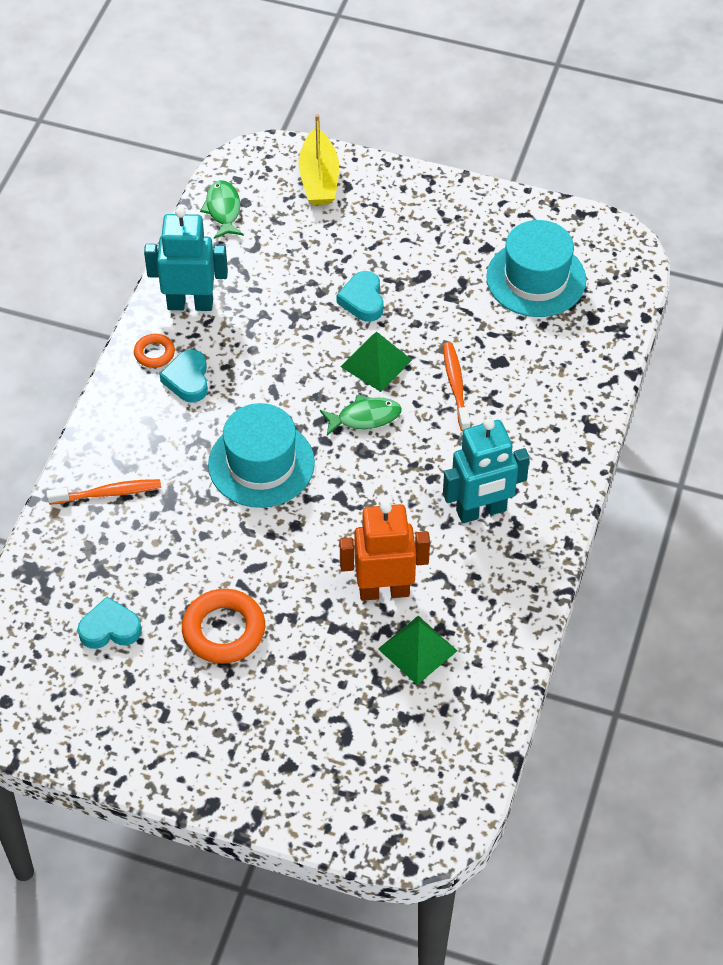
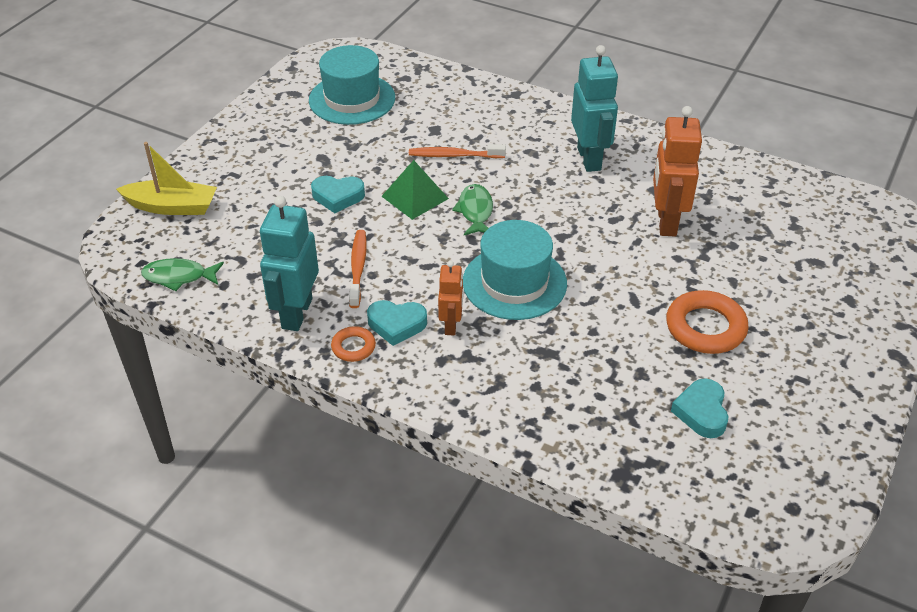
camera: 80 degrees left, 10 degrees down
orange toothbrush [46,479,161,505] -> orange toothbrush moved to [349,230,367,308]
green pyramid [378,616,457,685] -> none
none -> orange robot [438,261,463,335]

